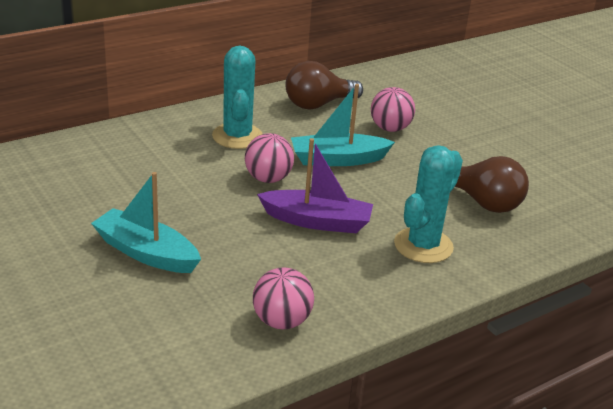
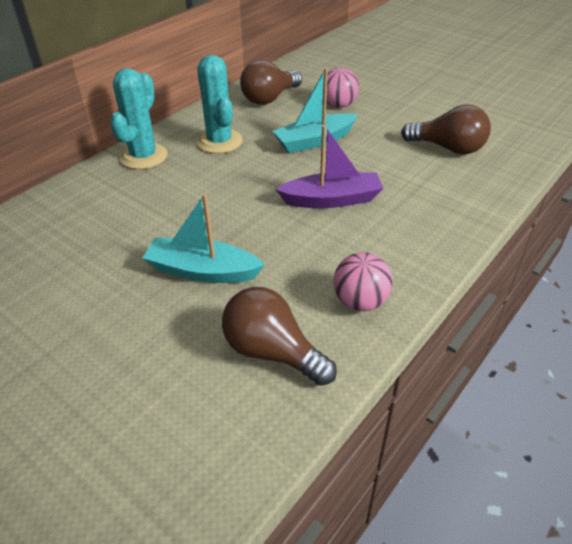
camera: 15 degrees left, 10 degrees up
pink ball [245,133,294,183] -> none
turquoise cactus [394,145,463,263] -> turquoise cactus moved to [110,68,168,169]
none -> brown light bulb [222,287,337,386]

